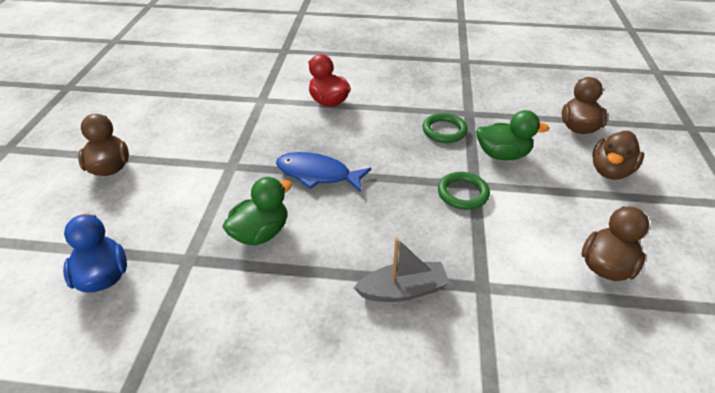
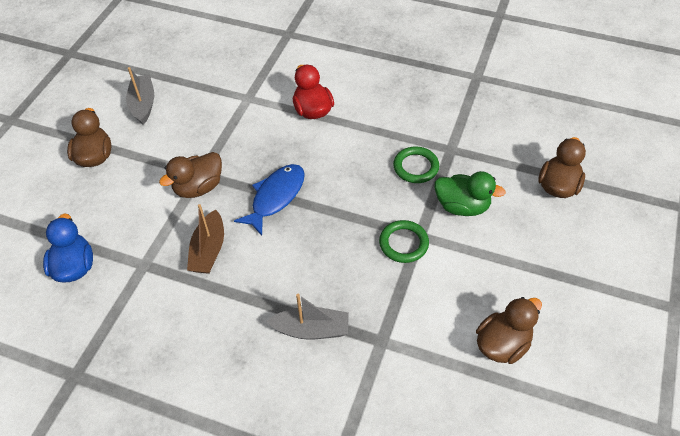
camera: 15 degrees right, 10 degrees up
green duck [223,177,292,245] -> brown boat [187,204,224,274]
blue fish [276,152,371,192] -> blue fish turned 90 degrees clockwise [234,164,305,236]
brown duck [592,131,644,179] -> brown duck moved to [159,152,222,198]
none -> grey boat [126,67,154,125]

